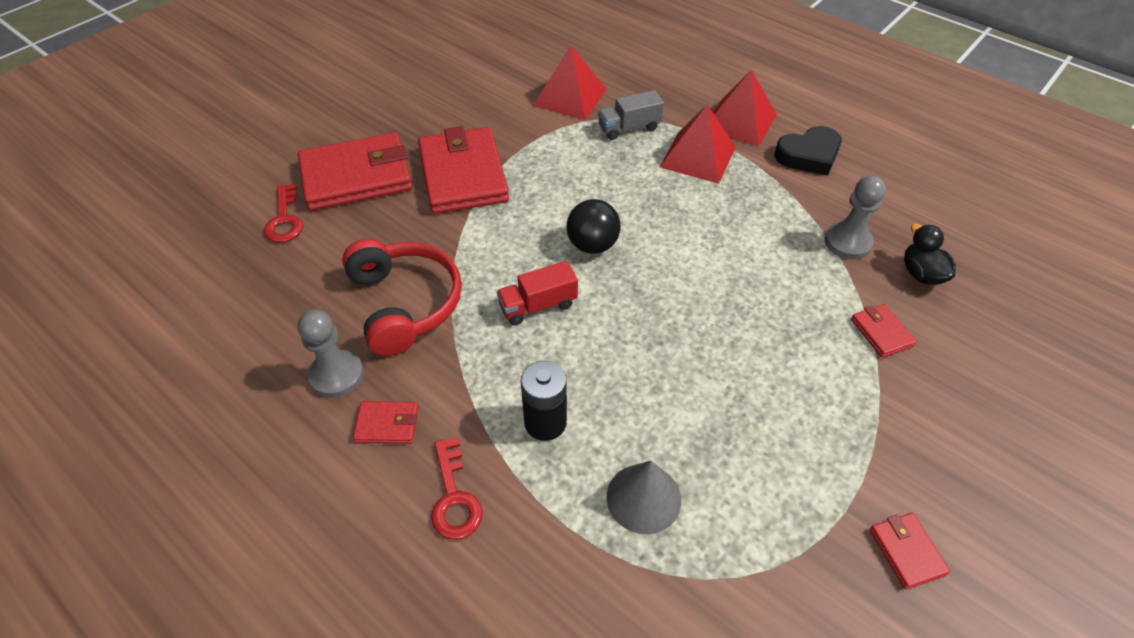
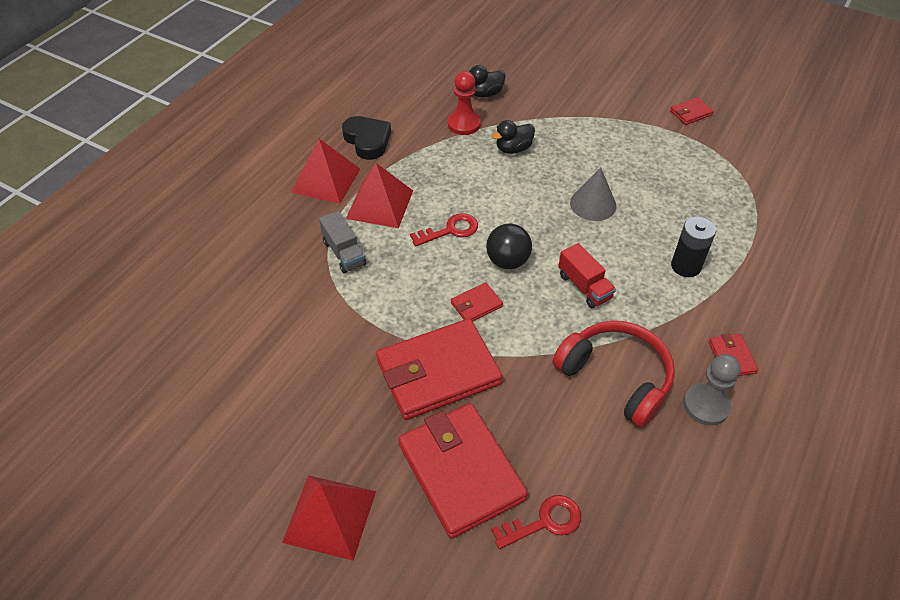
camera: 100 degrees left, 0 degrees up
red headphones [342,239,462,356] -> red headphones turned 75 degrees clockwise [553,321,675,428]
red key [431,438,483,540] -> red key moved to [410,213,478,247]
red pyramid [533,45,607,120] -> red pyramid moved to [282,475,376,561]
grey cone [607,461,681,534] -> grey cone moved to [570,167,616,221]
grey pawn [825,175,886,259] -> red pawn [448,71,481,135]
red wallet [851,304,917,358] -> red wallet moved to [451,282,503,322]
none -> black duck [492,120,535,154]

